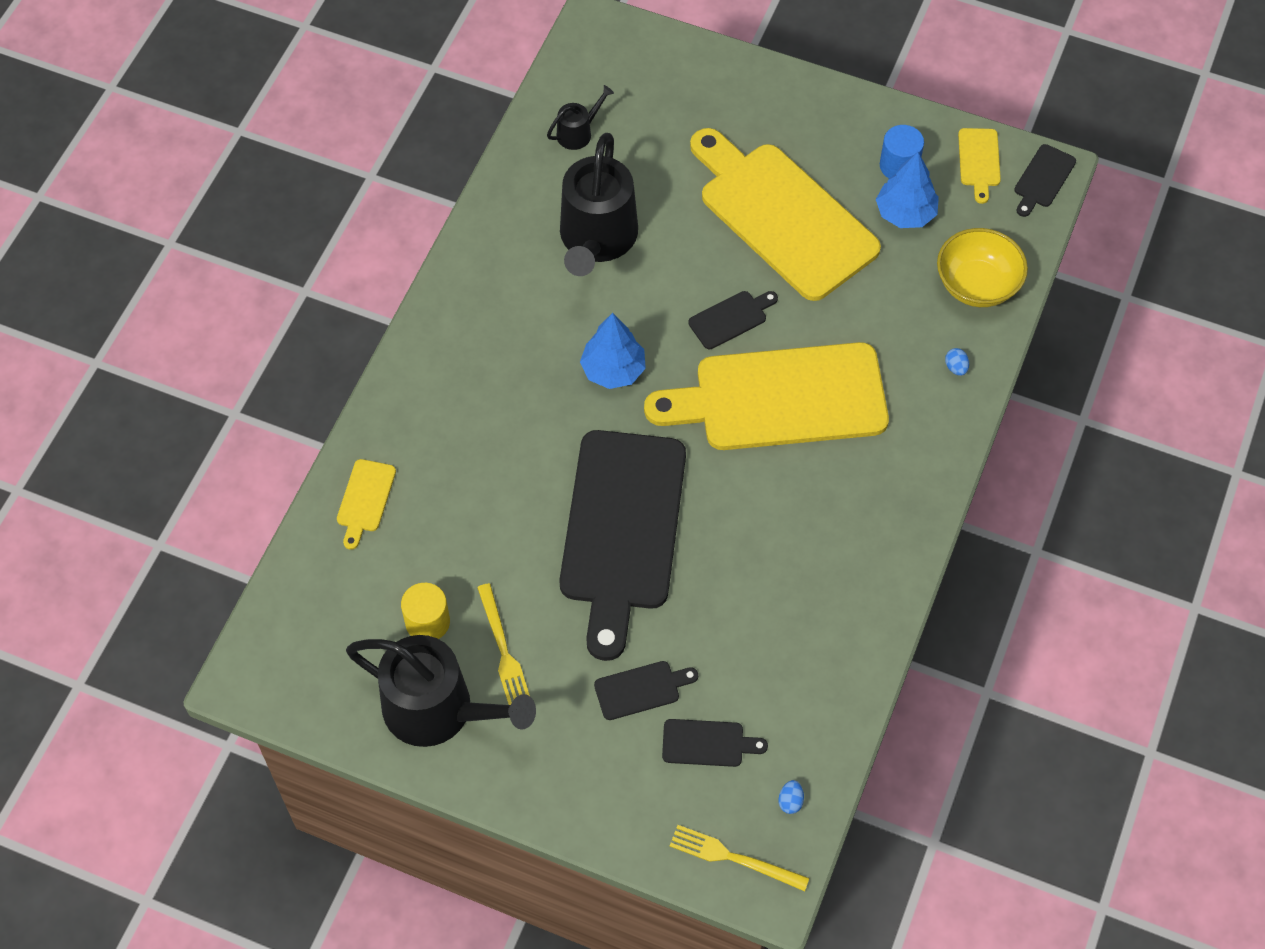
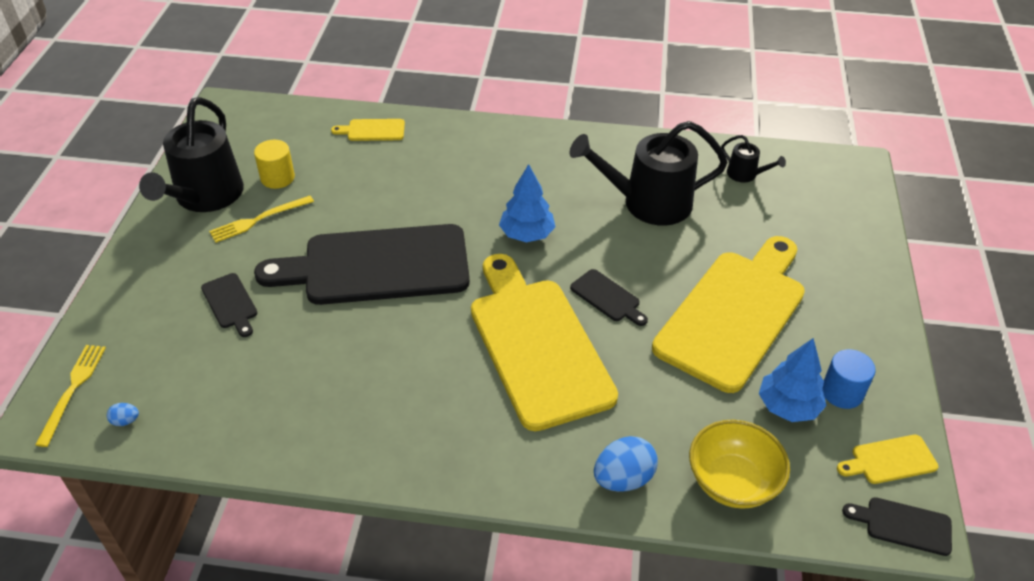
camera: 75 degrees right, 15 degrees down
black cutting board [662,719,768,767] -> none
blue egg [945,348,969,376] -> blue egg [594,436,658,492], size x2.11

